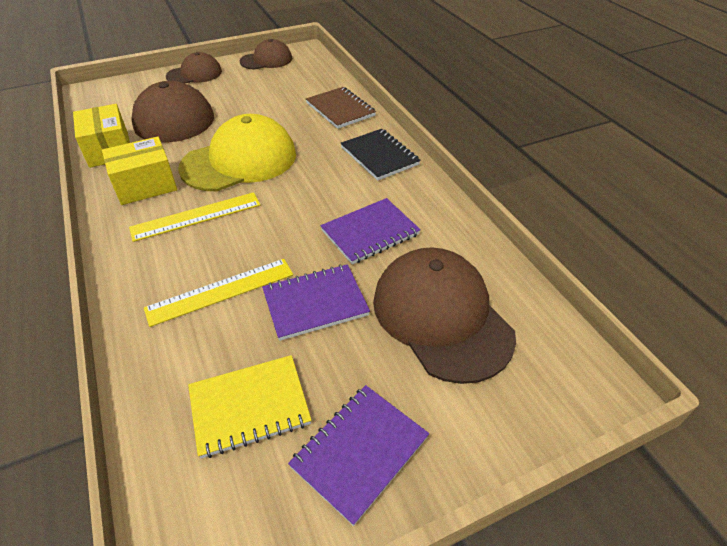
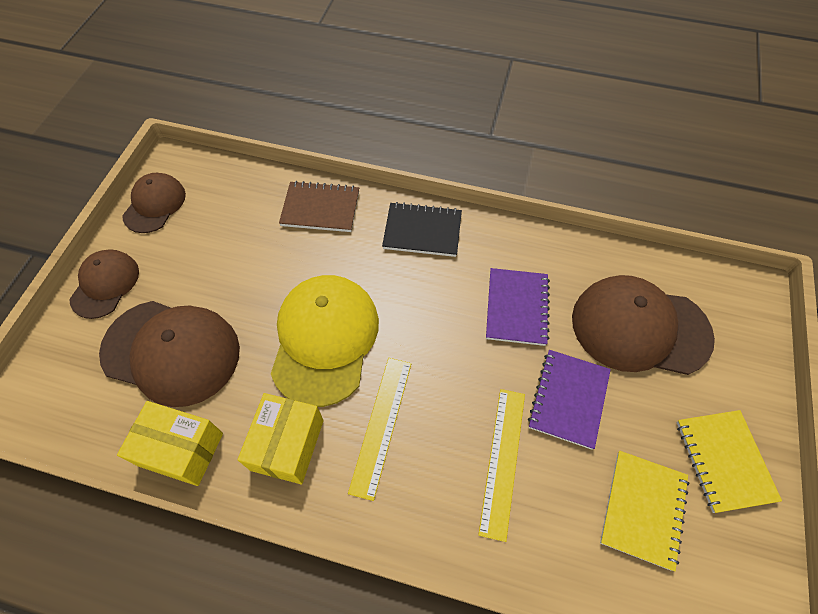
camera: 50 degrees left, 15 degrees up
purple notebook [288,385,429,526] -> yellow notebook [677,410,782,513]

